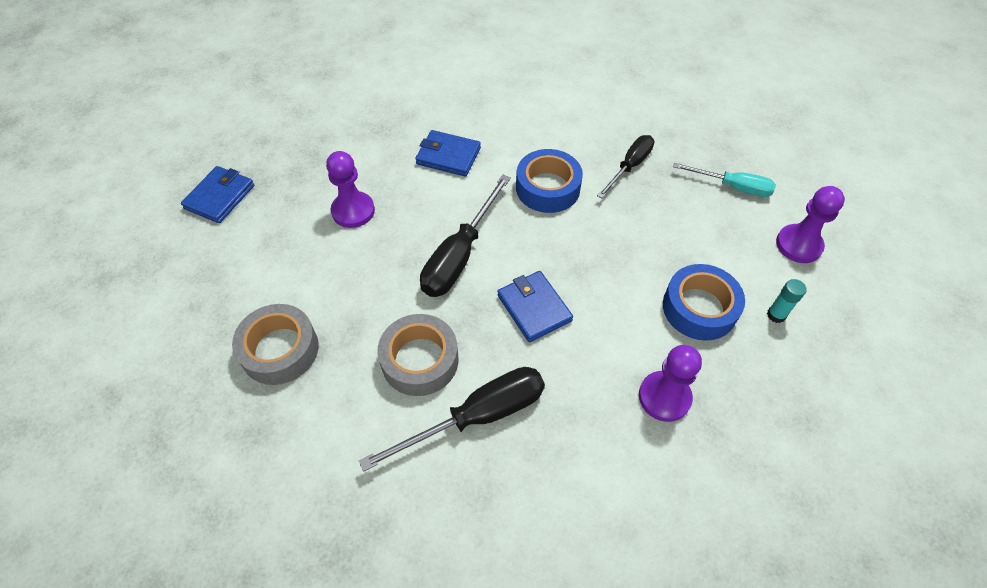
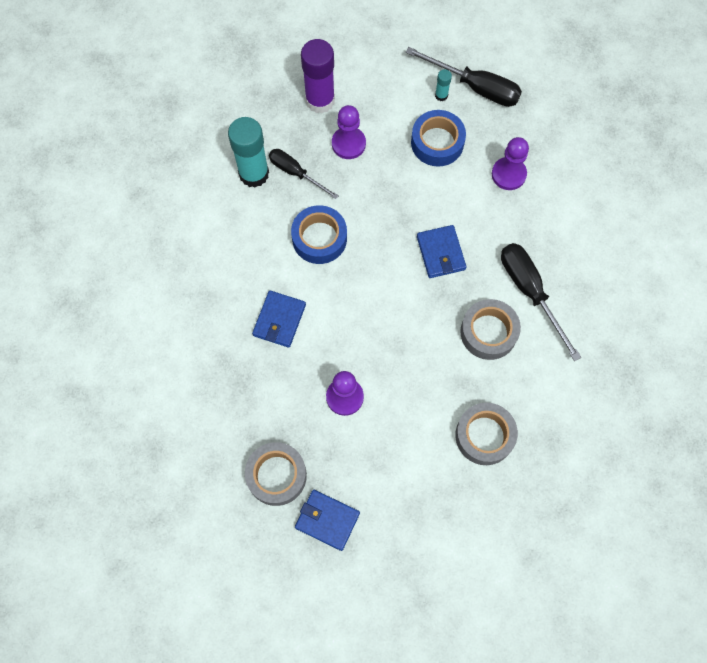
camera: 90 degrees left, 15 degrees up
black screwdriver [420,175,511,297] -> black screwdriver moved to [405,47,522,107]
blue wallet [497,271,573,342] -> blue wallet turned 75 degrees counterclockwise [417,225,467,278]
turquoise screwdriver [673,163,776,197] -> purple glue stick [301,39,335,113]
purple pawn [776,186,845,263] -> purple pawn moved to [332,105,366,159]
none -> turquoise glue stick [228,117,269,188]
none -> grey tape [245,442,307,506]

